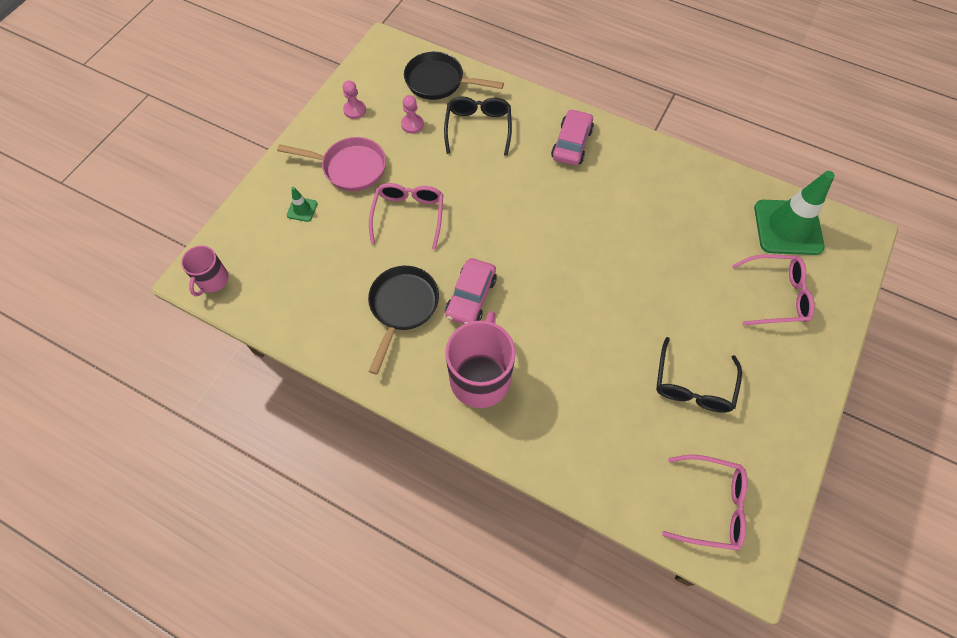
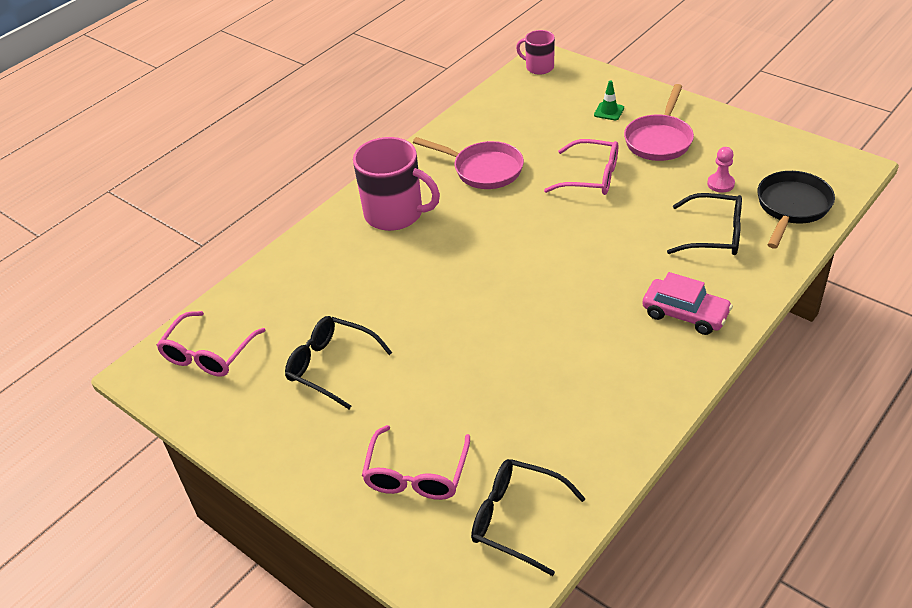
camera: 105 degrees right, 20 degrees down
pink pawn [343,80,366,119] -> none
black pan [368,266,439,374] -> pink pan [413,137,524,189]
pink car [445,258,497,325] -> none
green traffic cone [754,171,835,255] -> black glasses [471,459,586,576]

